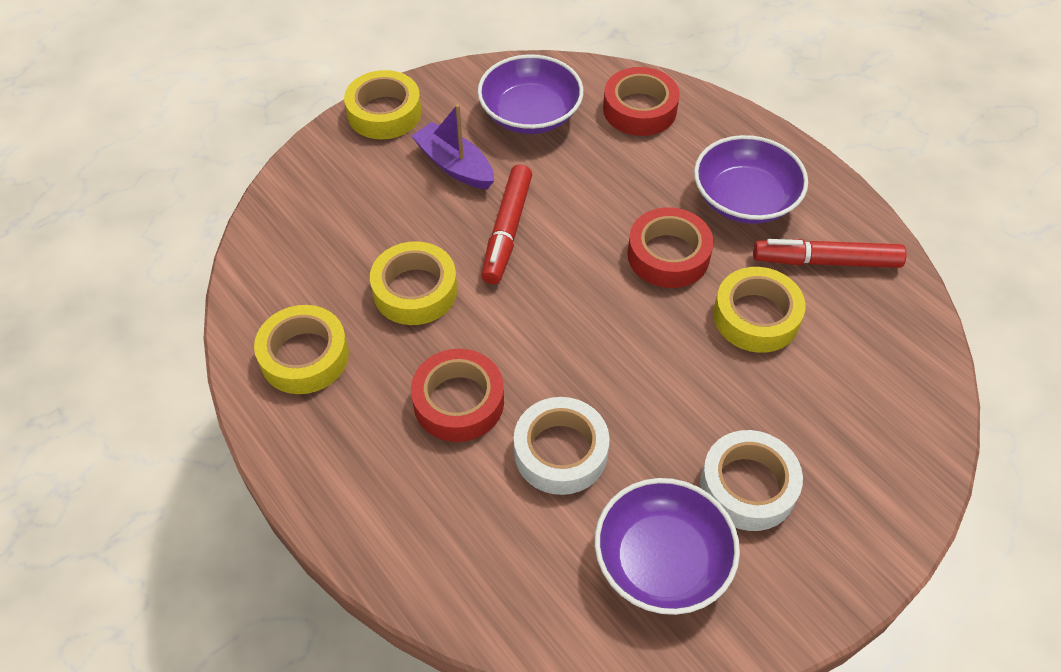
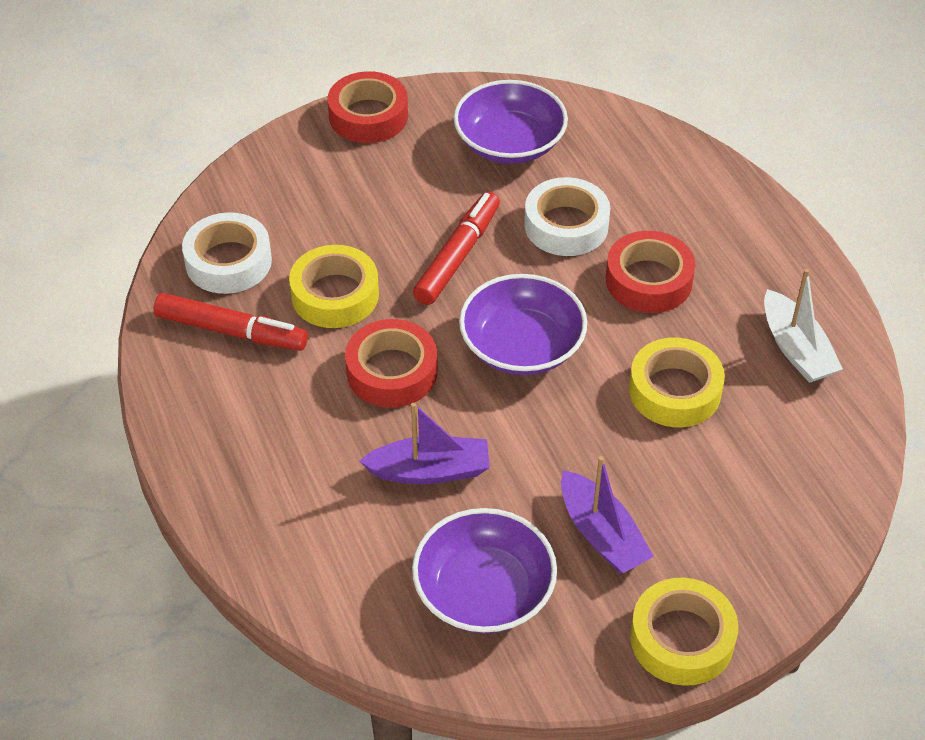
camera: 165 degrees left, 5 degrees down
yellow tape [254,305,349,394] -> white boat [764,269,843,383]
red marker [482,164,532,284] -> red marker moved to [413,192,500,305]
red tape [603,67,680,136] -> red tape moved to [328,71,408,143]
purple bowl [694,135,808,224] -> purple bowl moved to [459,274,587,375]
white tape [700,430,803,531] -> white tape moved to [182,212,272,294]
none -> purple boat [359,403,490,484]

